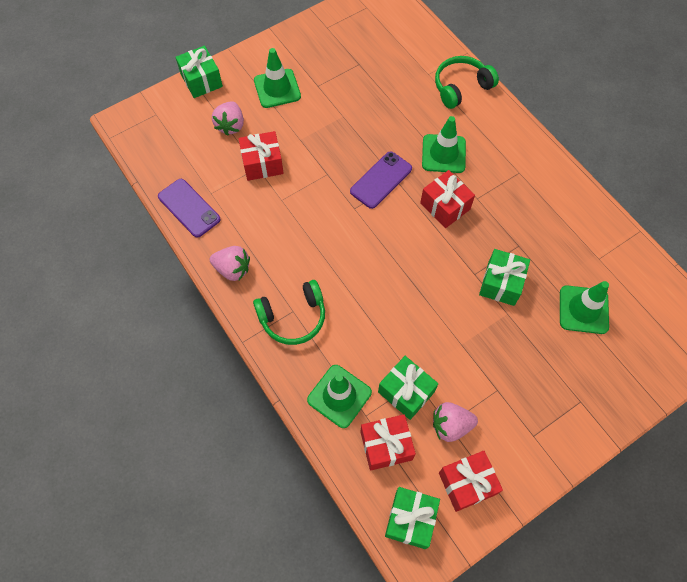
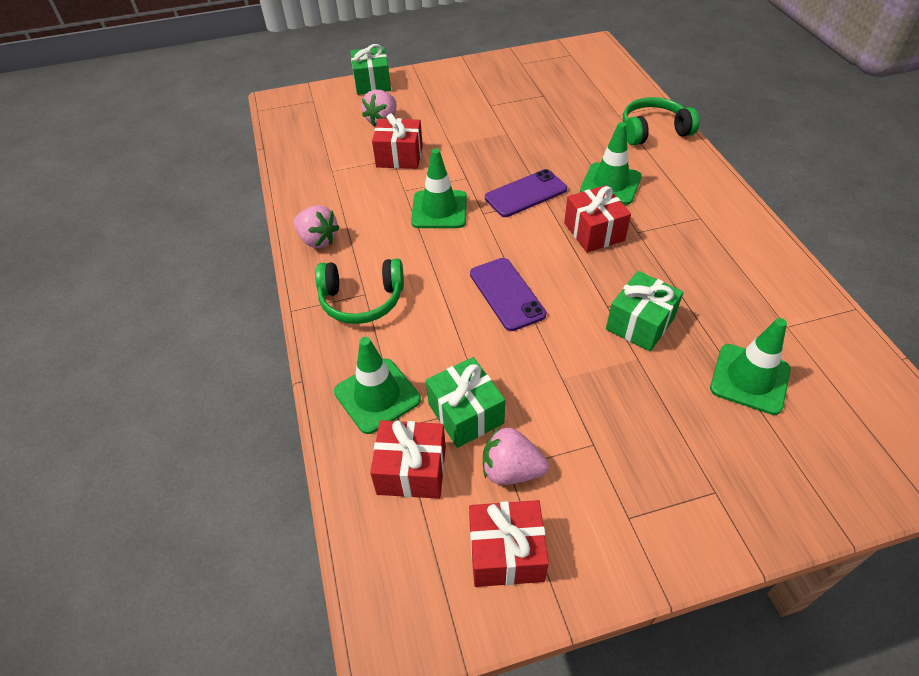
camera: 20 degrees right, 15 degrees down
purple phone [158,179,220,238] -> purple phone moved to [470,258,546,331]
green traffic cone [254,48,301,108] -> green traffic cone moved to [411,148,467,228]
green gift [385,487,440,549] -> none

